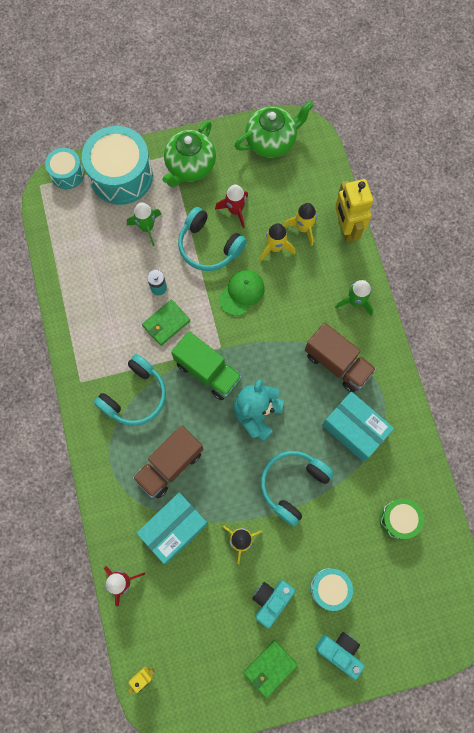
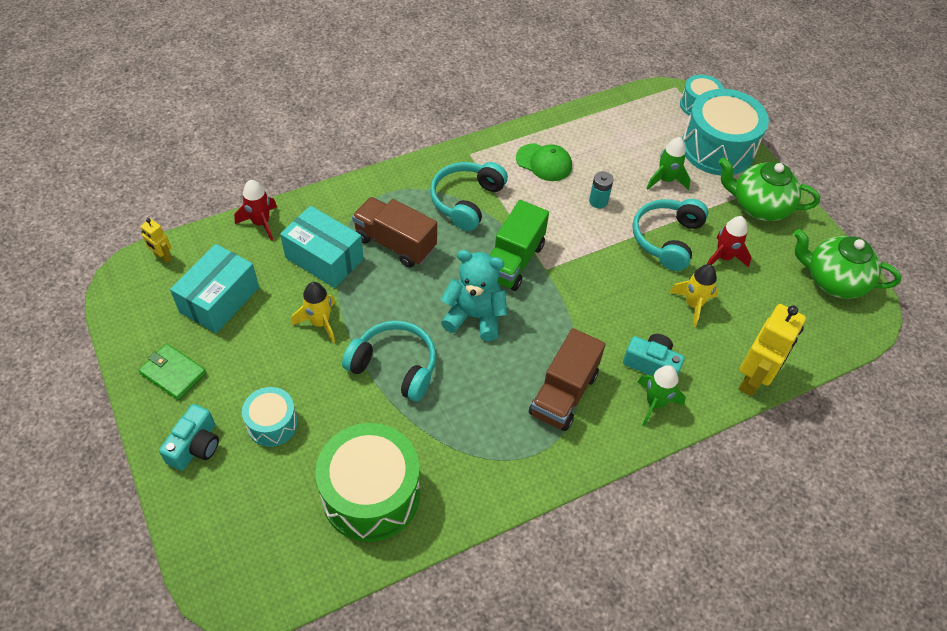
camera: 75 degrees right, 20 degrees down
turquoise headphones [94,354,166,426] -> turquoise headphones turned 90 degrees clockwise [430,162,508,231]
green wallet [142,299,190,346] -> none
green cap [219,270,265,316] -> green cap moved to [516,143,572,181]
green teapot [235,101,314,158] -> green teapot turned 150 degrees clockwise [794,229,902,299]
turquoise camera [252,580,295,629] -> turquoise camera moved to [623,334,685,376]
yellow rocket [283,203,317,246] -> none
turquoise box [322,392,394,462] -> turquoise box moved to [170,244,259,333]
yellow robot [335,179,373,242] -> yellow robot turned 150 degrees clockwise [739,304,806,396]
green drum [380,499,424,539] -> green drum [315,423,420,542], size x1.87

